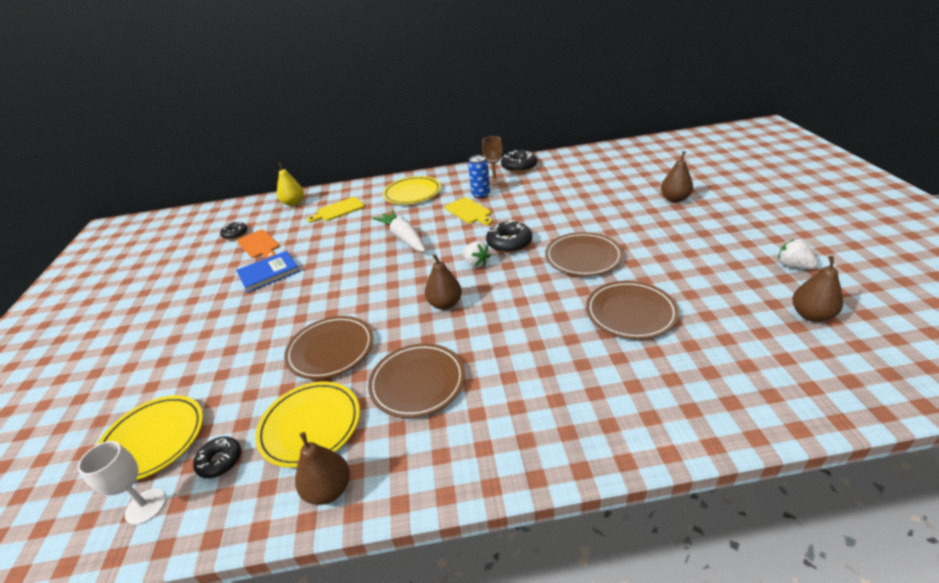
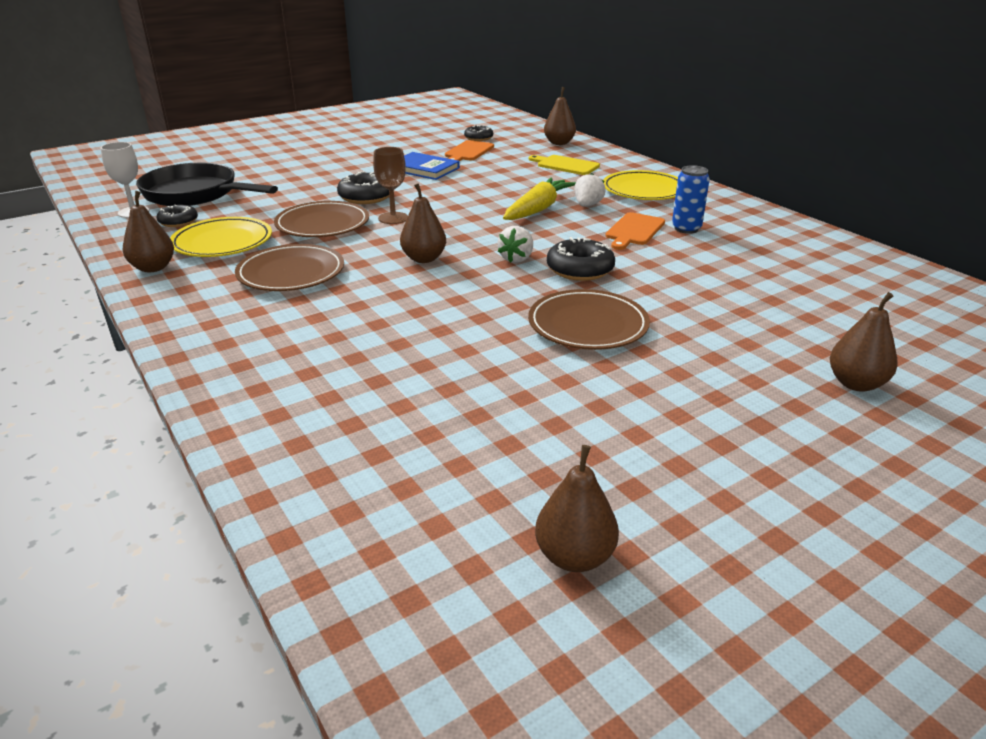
camera: 60 degrees right, 5 degrees down
yellow plate [97,395,203,480] -> black pan [136,163,278,206]
yellow pear [277,162,304,206] -> brown pear [544,87,576,145]
white carrot [373,210,425,252] -> yellow carrot [503,178,576,220]
yellow cutting board [445,197,492,225] -> orange cutting board [605,212,665,250]
brown goblet [482,136,504,186] -> brown goblet moved to [373,147,408,224]
black donut [501,150,537,173] -> black donut moved to [337,171,389,204]
brown plate [586,281,679,339] -> none
white strawberry [778,239,818,269] -> white strawberry moved to [574,173,606,207]

